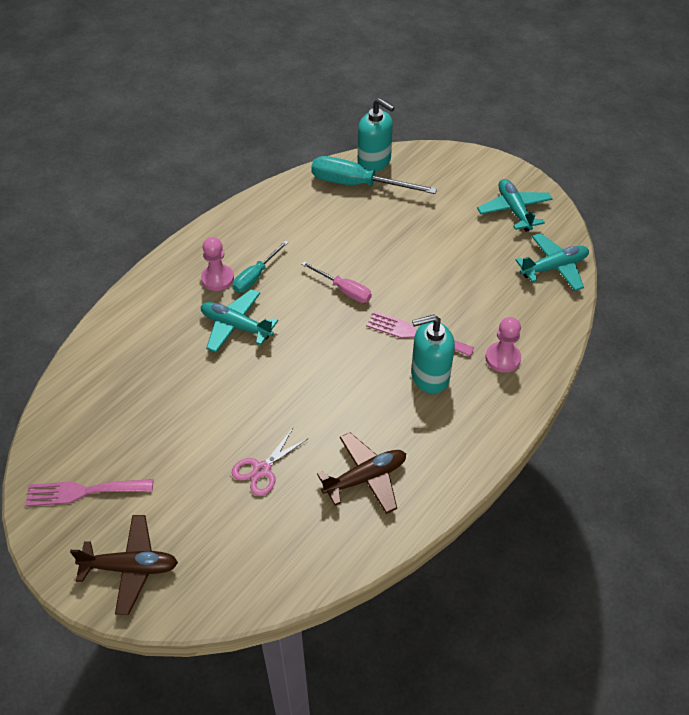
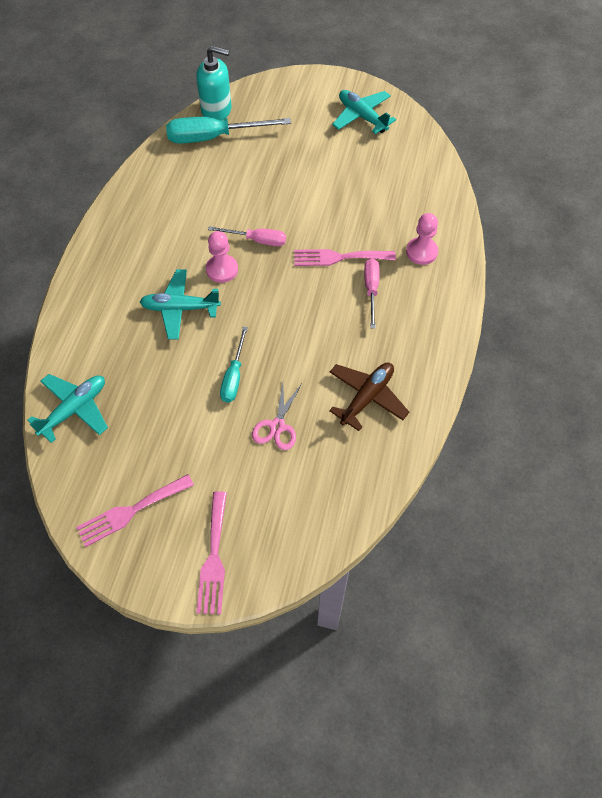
camera: 25 degrees left, 10 degrees up
brown plane [70,515,178,615] -> pink fork [197,491,227,614]
pink pawn [201,237,234,291] -> pink pawn moved to [206,231,238,283]
turquoise screwdriver [233,241,289,292] -> turquoise screwdriver moved to [220,326,248,403]
turquoise soap dispenser [411,315,455,394] -> pink screwdriver [364,258,380,329]
turquoise plane [515,233,589,291] -> turquoise plane moved to [28,374,108,443]

